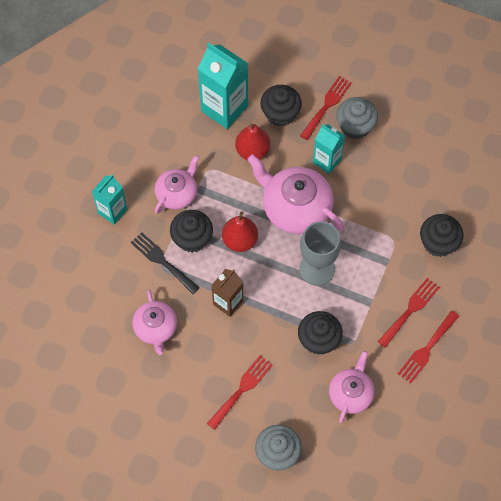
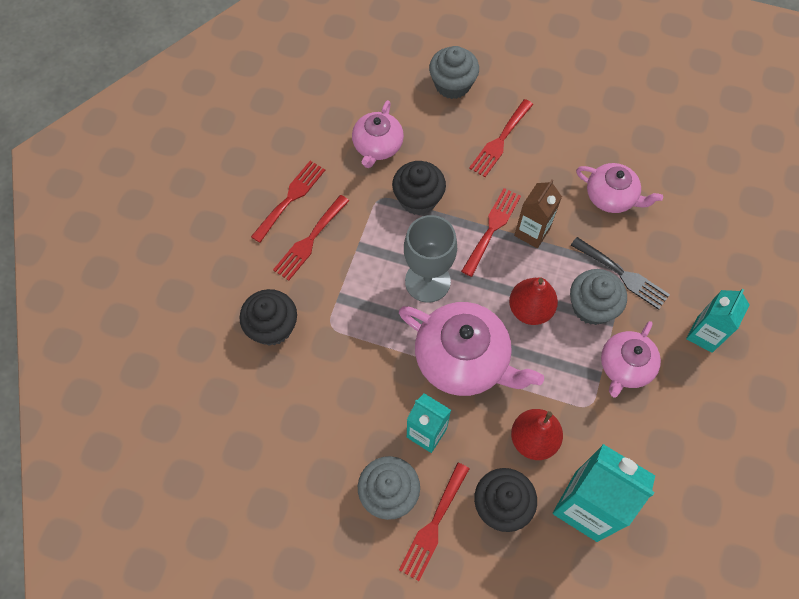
camera: 175 degrees right, 0 degrees up
pink teapot [132,290,177,355] -> pink teapot turned 135 degrees clockwise [576,163,663,213]
black cupcake [170,210,213,253] -> grey cupcake [570,269,627,325]
none -> red fork [461,188,521,277]

